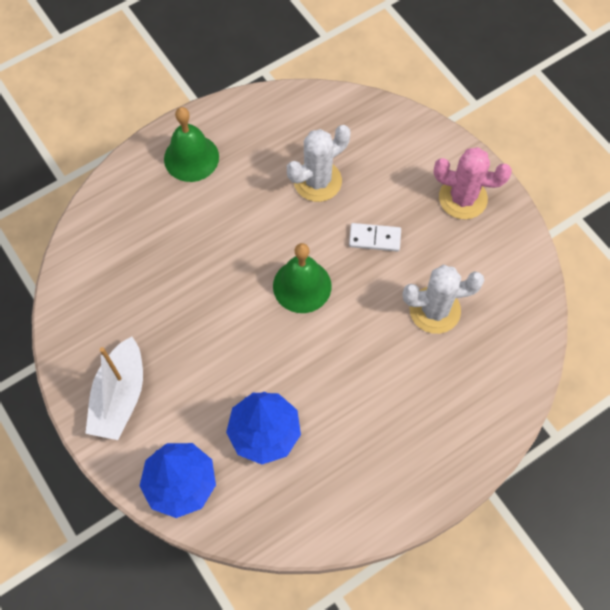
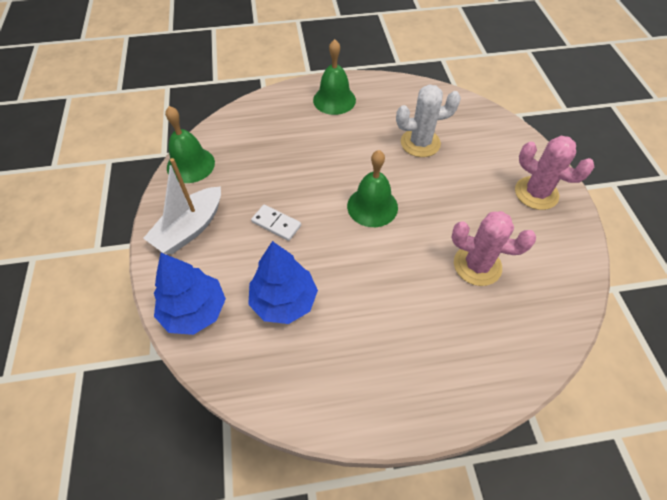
camera: 25 degrees right, 10 degrees down
white domino [349,223,401,252] -> white domino moved to [251,205,301,241]
white cactus [403,265,484,334] -> pink cactus [451,211,536,286]
none -> green bell [165,106,215,183]

